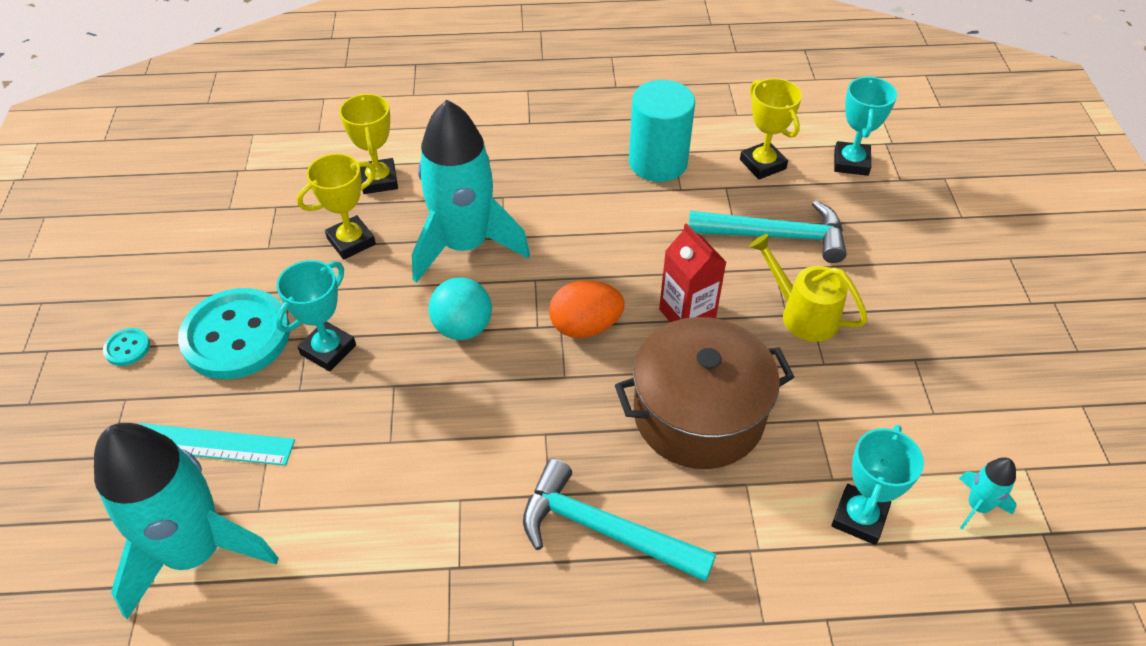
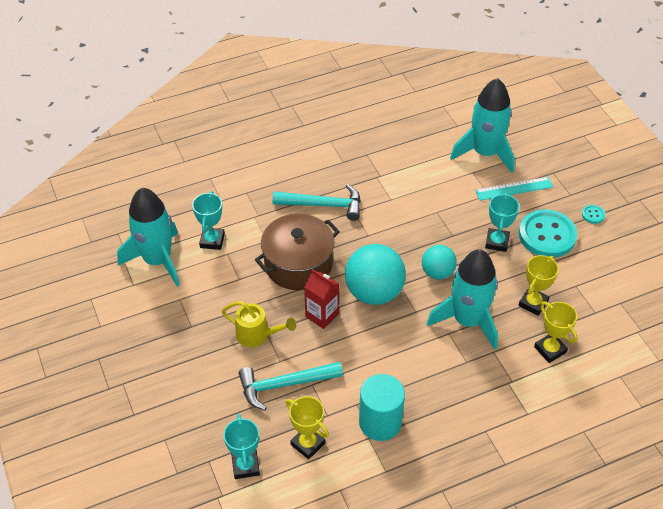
camera: 160 degrees right, 0 degrees up
orange egg [549,280,625,338] -> turquoise ball [345,244,406,305]
turquoise rocket [959,457,1017,530] -> turquoise rocket [117,188,180,287], size x2.44

